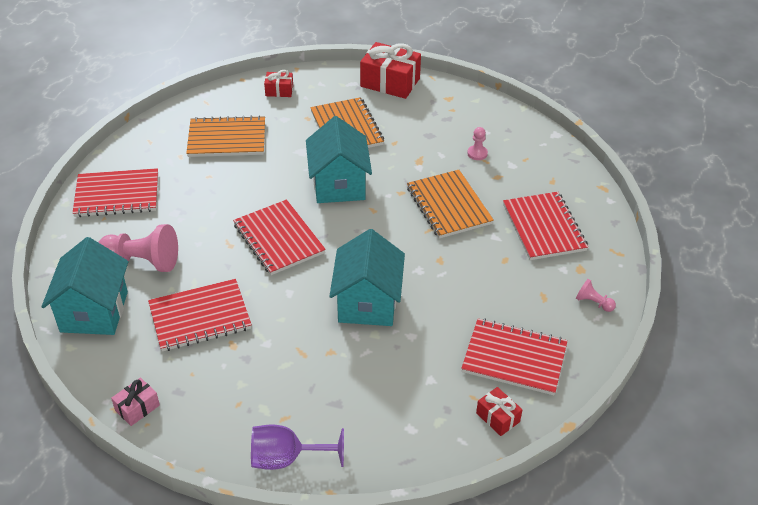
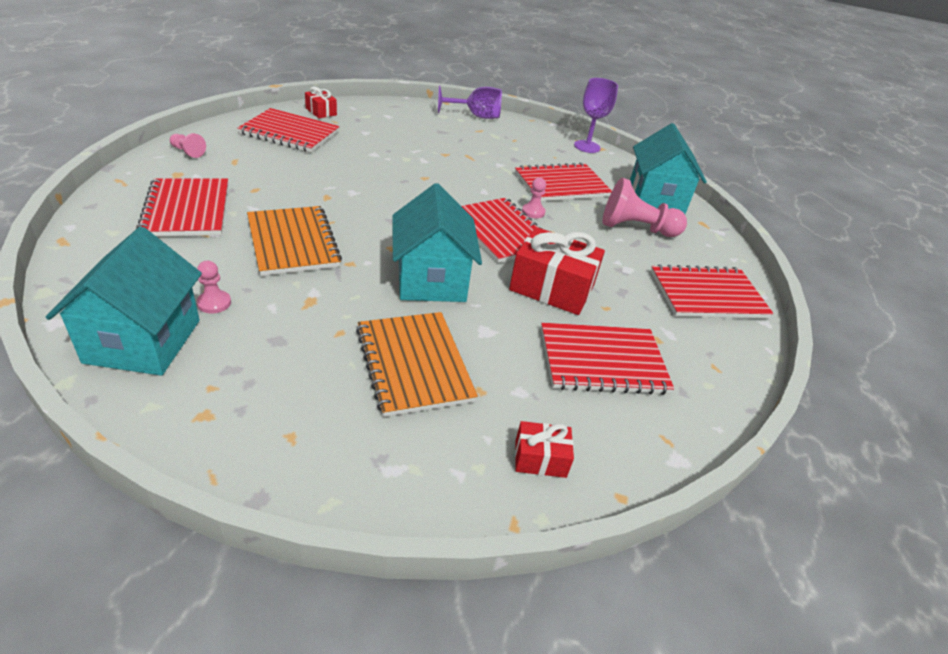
camera: 175 degrees right, 5 degrees down
pink gift [111,378,160,426] -> purple goblet [574,78,618,153]
orange notebook [186,115,265,157] -> red notebook [541,323,674,395]
turquoise house [329,229,405,326] -> turquoise house moved to [46,226,202,376]
red gift [360,42,421,99] -> red gift moved to [509,227,605,315]
none -> pink pawn [522,178,546,218]

